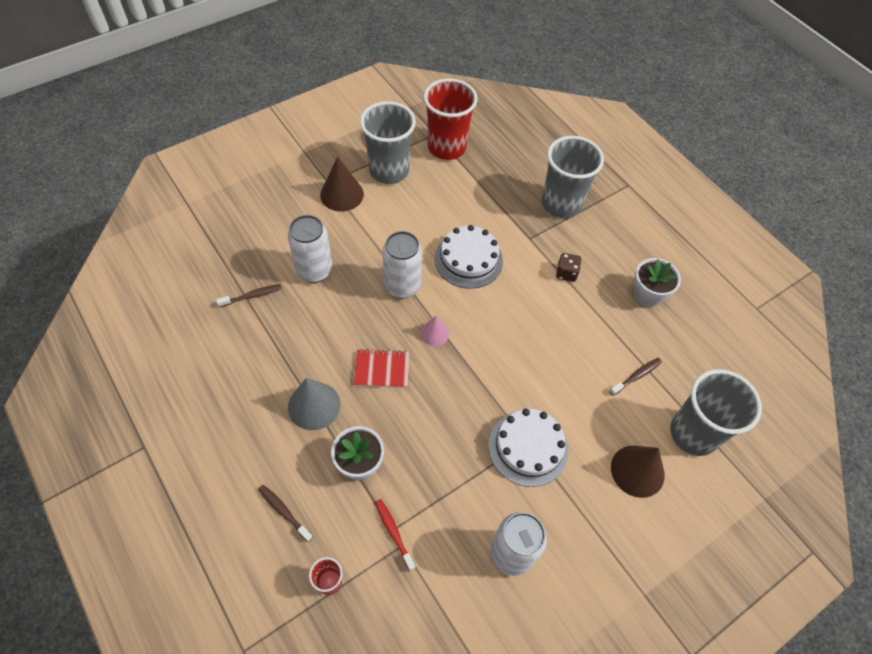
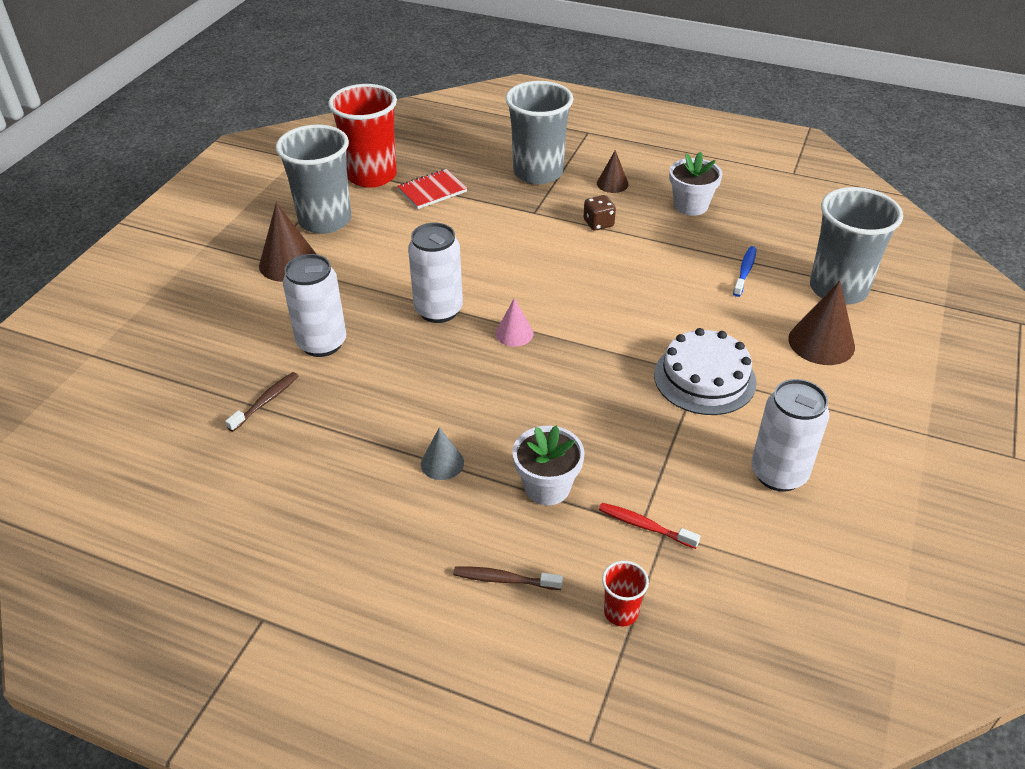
camera: 30 degrees left, 15 degrees down
grey cone [288,378,340,430] -> grey cone [421,427,464,480], size x0.59
red notebook [354,349,410,388] -> red notebook moved to [397,169,467,209]
white cake [435,225,503,289] -> none
brown toothbrush [609,358,662,396] -> blue toothbrush [733,246,756,297]
none -> brown cone [597,150,629,193]

